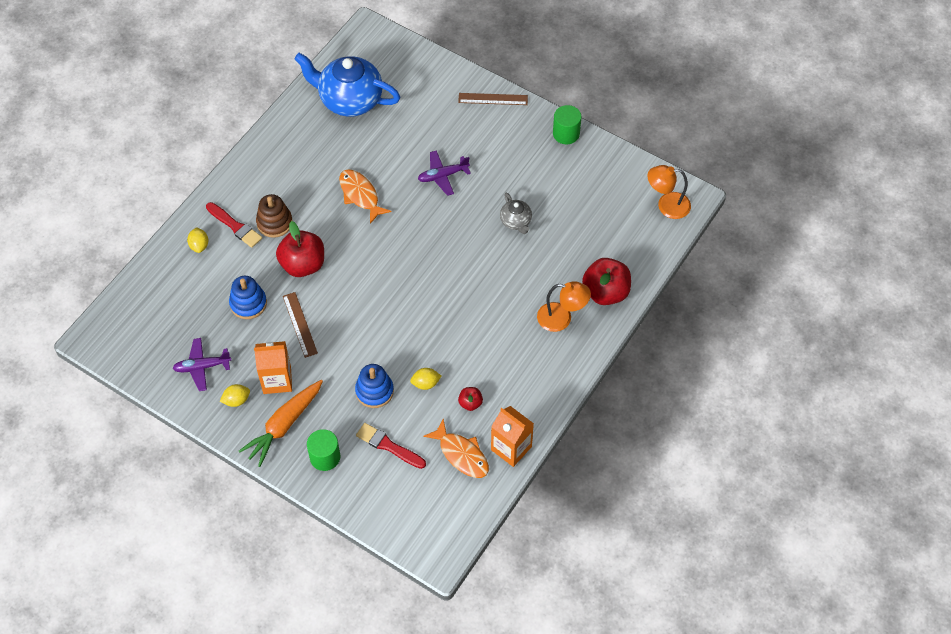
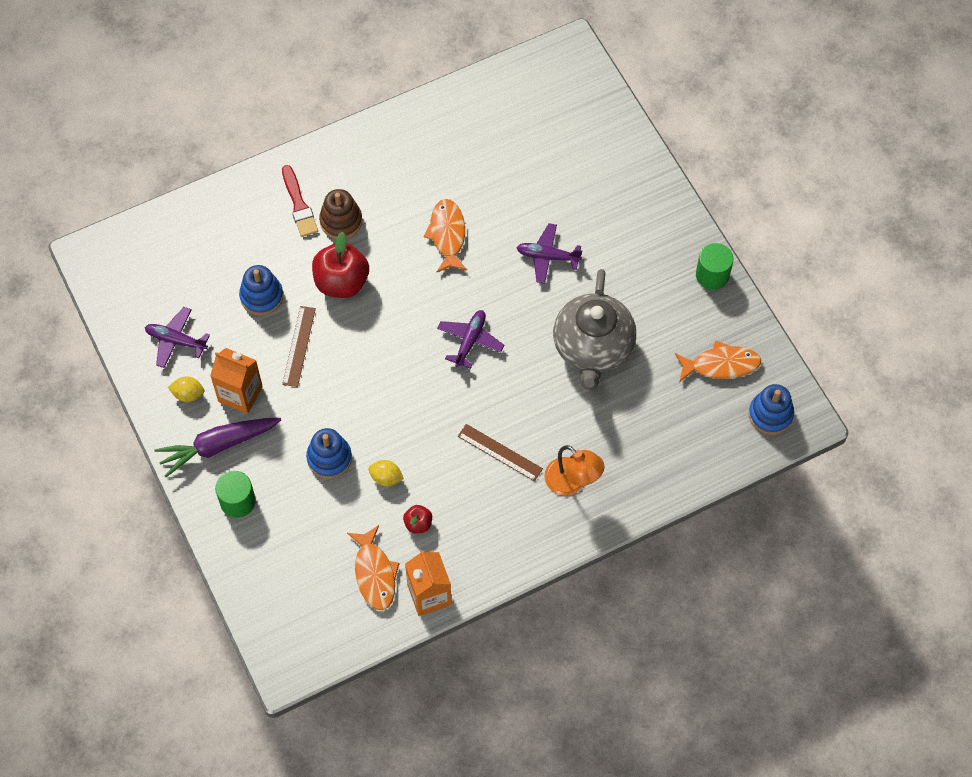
camera: 30 degrees right, 5 degrees up
yellow lemon [187,227,209,253] -> none
orange carrot [239,380,323,467] -> purple carrot [155,418,281,477]
blue teapot [294,53,400,117] -> none
red brush [356,423,426,469] -> none
brown ruler [458,93,528,105] -> brown ruler moved to [458,424,543,481]
grey teapot [500,192,532,234] -> grey teapot [553,269,636,390], size x2.11
red apple [582,258,631,305] -> none
orange lamp [648,165,691,219] -> blue stacking toy [749,384,794,435]
none -> purple plane [437,310,504,369]
none -> orange fish [675,340,761,382]

